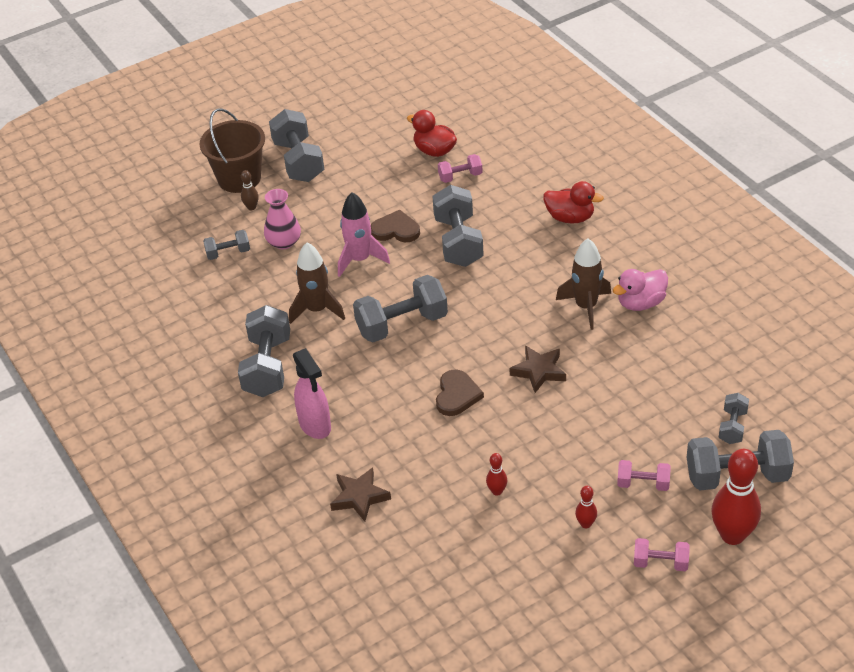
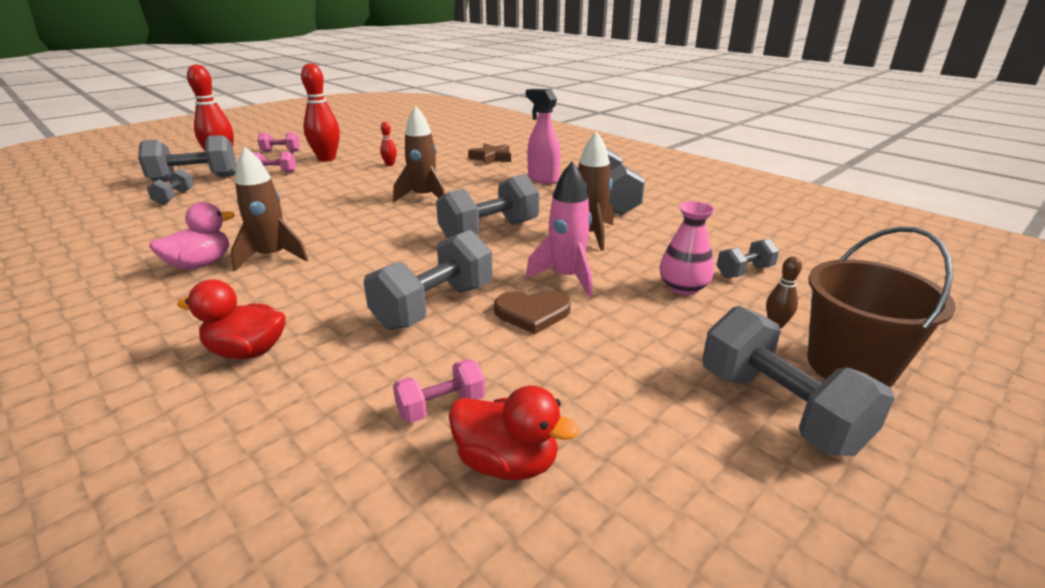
camera: 165 degrees right, 15 degrees down
grey dumbbell [432,185,484,267] -> grey dumbbell turned 60 degrees clockwise [363,230,493,330]
brown heart [436,370,484,416] -> brown rocket [393,106,446,202]
brown star [510,345,566,393] -> none
red bowling pin [575,486,597,528] -> red bowling pin [301,63,340,162], size x2.17

